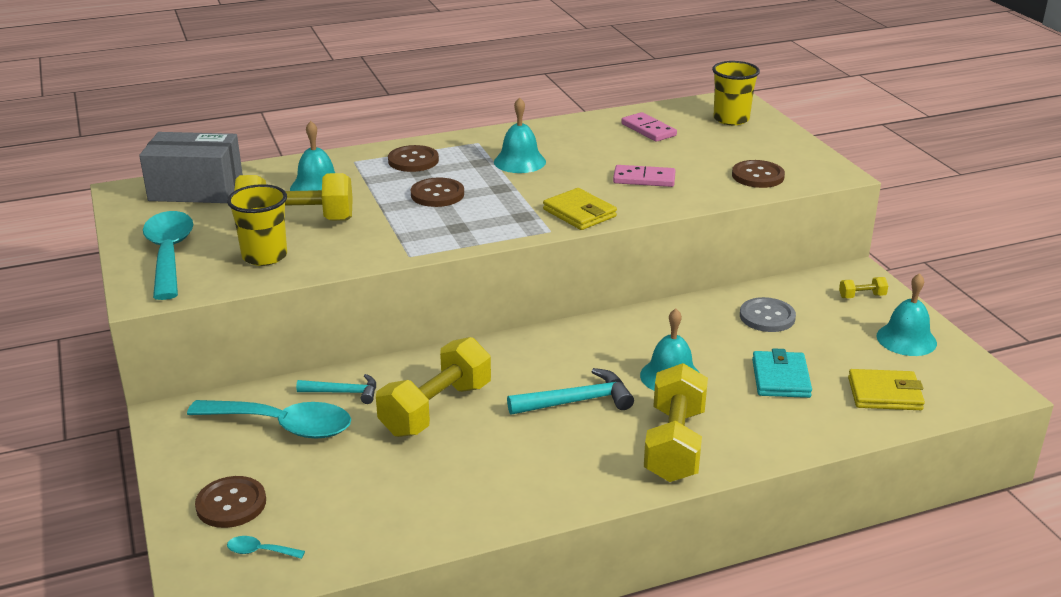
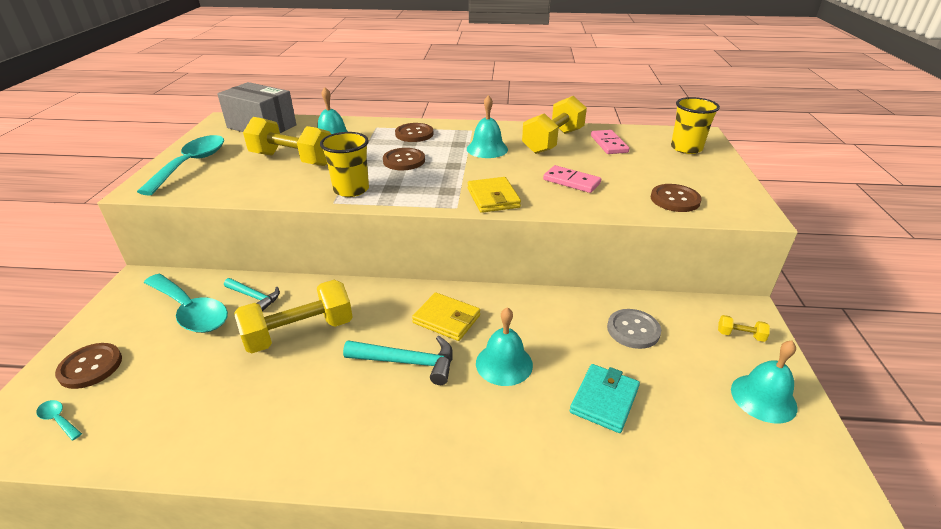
camera: 25 degrees right, 5 degrees up
yellow cup [227,184,287,266] -> yellow cup moved to [320,132,369,197]
yellow dumbbell [644,363,708,482] -> yellow dumbbell moved to [522,96,587,154]
yellow wallet [848,369,925,410] -> yellow wallet moved to [412,292,480,341]

